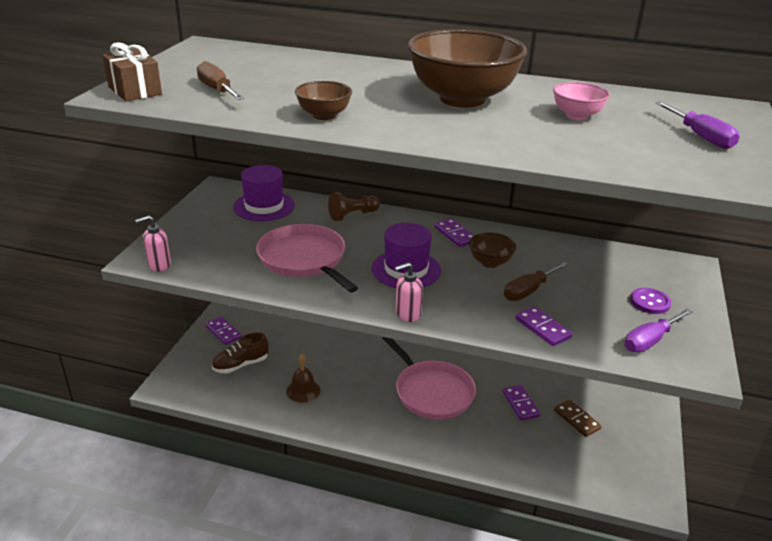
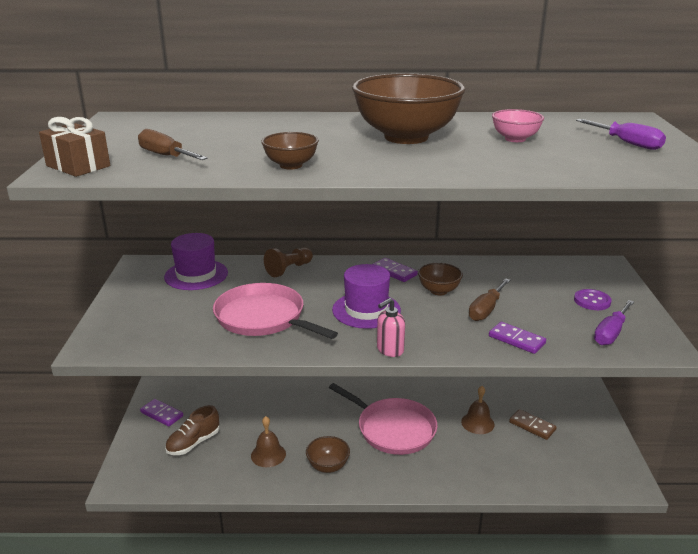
camera: 15 degrees left, 5 degrees down
pink soap dispenser [135,215,171,271] -> none
purple domino [503,385,540,421] -> brown bell [461,386,495,434]
none -> brown bowl [306,436,350,473]

